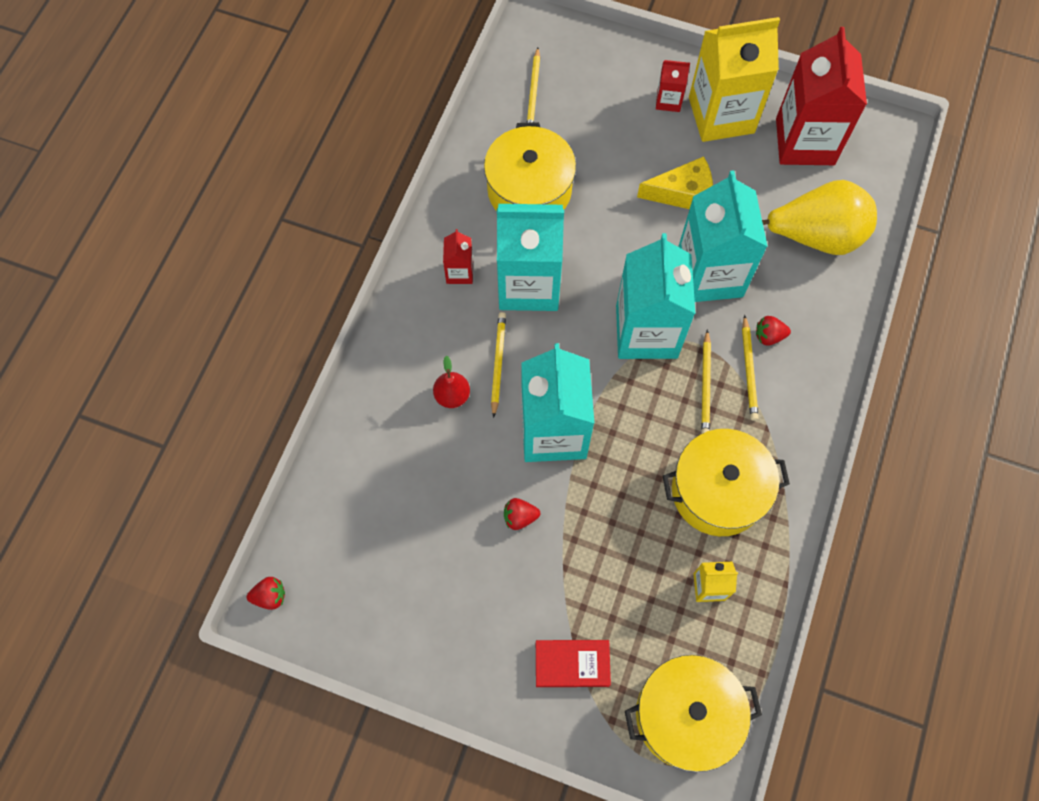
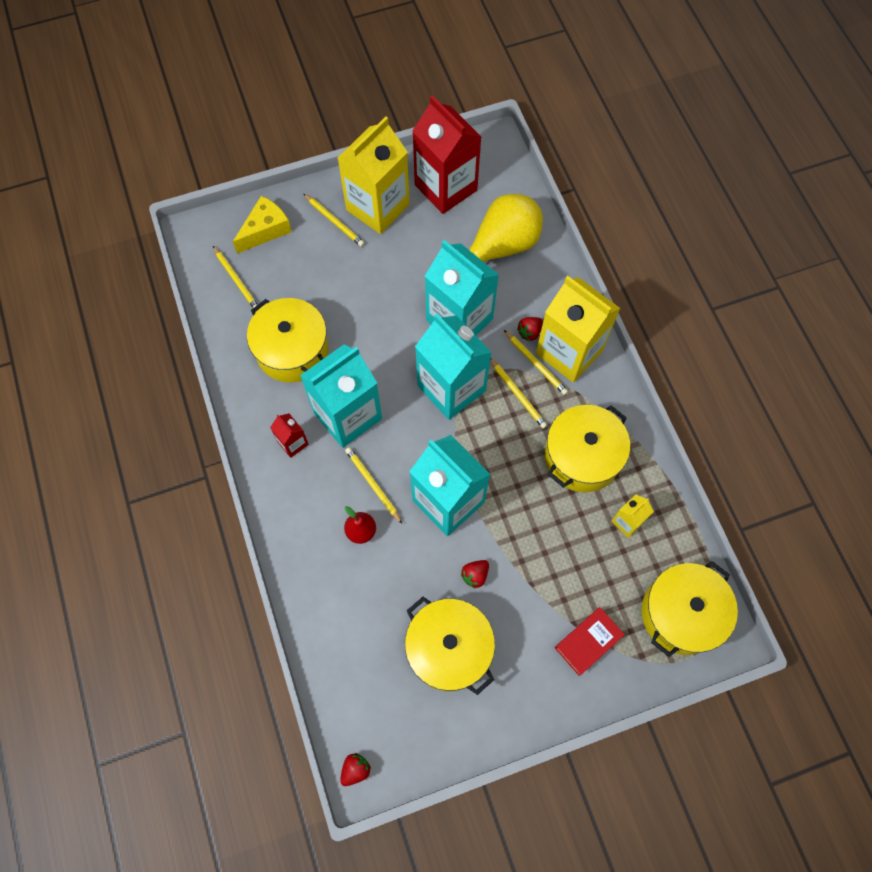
camera: 40 degrees left, 0 degrees up
yellow cheese [637,156,713,209] -> yellow cheese moved to [233,196,292,254]
red carton [656,60,690,112] -> yellow pencil [304,194,365,247]
none -> yellow pot [405,597,495,695]
none -> yellow carton [536,276,621,383]

